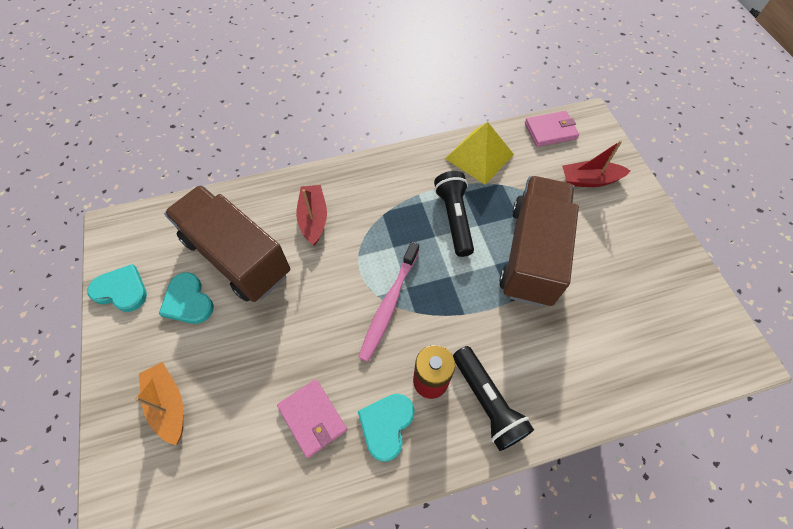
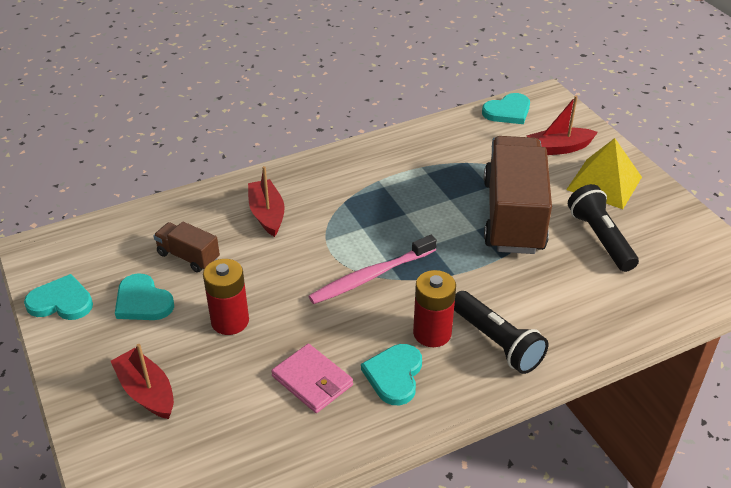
camera: 10 degrees left, 20 degrees down
orange boat [135,362,183,445] -> red boat [111,344,174,419]
brown truck [164,185,290,302] -> brown truck [153,222,220,273], size x0.46
pink toothbrush [358,242,419,362] -> pink toothbrush turned 45 degrees clockwise [308,235,437,304]
black flashlight [434,171,474,257] -> black flashlight moved to [568,184,639,272]
yellow pyramid [445,122,514,185] -> yellow pyramid moved to [566,138,642,209]
pink wallet [525,111,579,147] -> turquoise heart [482,93,530,124]
none -> red battery [203,259,249,335]

